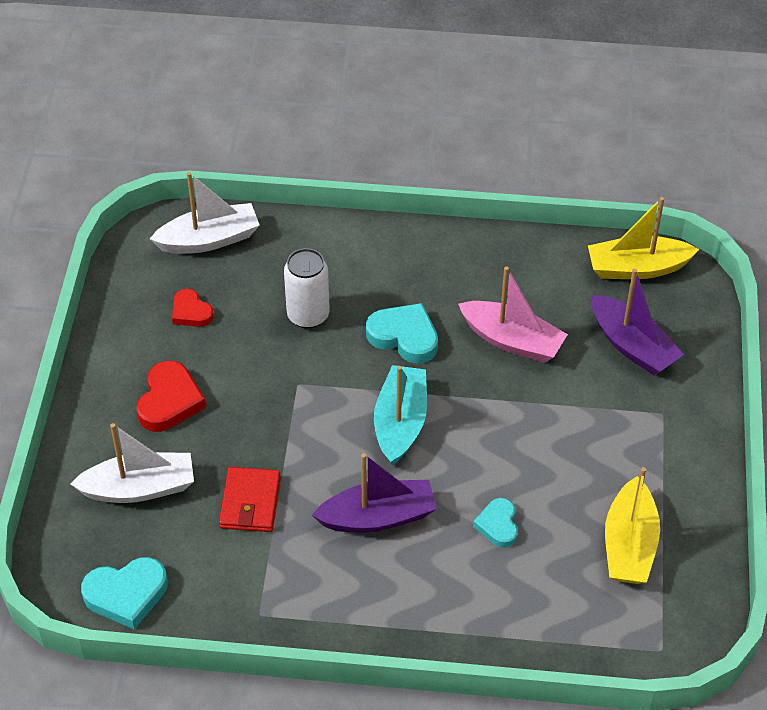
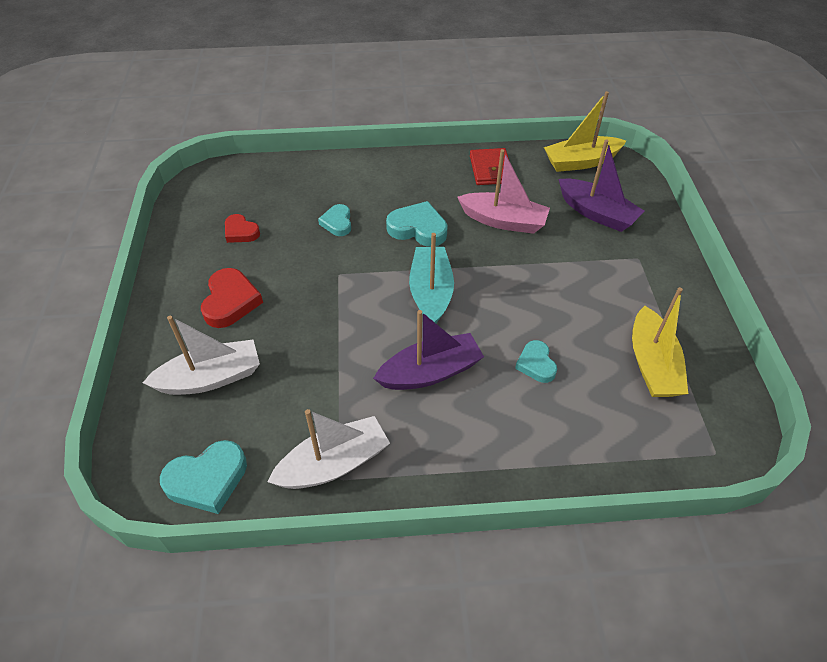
camera: 10 degrees left, 0 degrees up
white boat [150,172,260,254] -> white boat moved to [268,409,390,489]
red wallet [219,467,281,532] -> red wallet moved to [470,148,509,185]
white can [284,248,330,329] -> turquoise heart [318,204,351,236]

